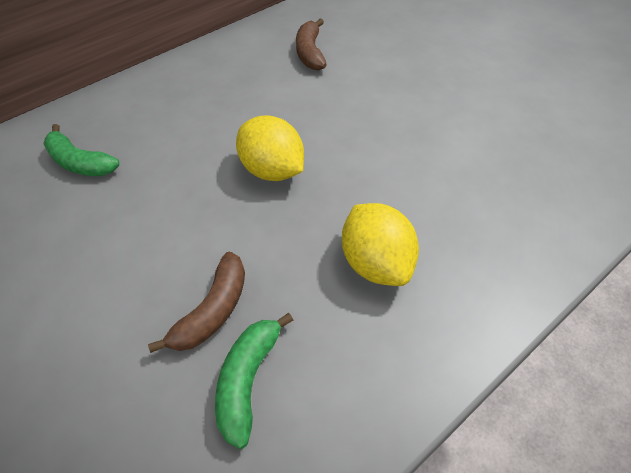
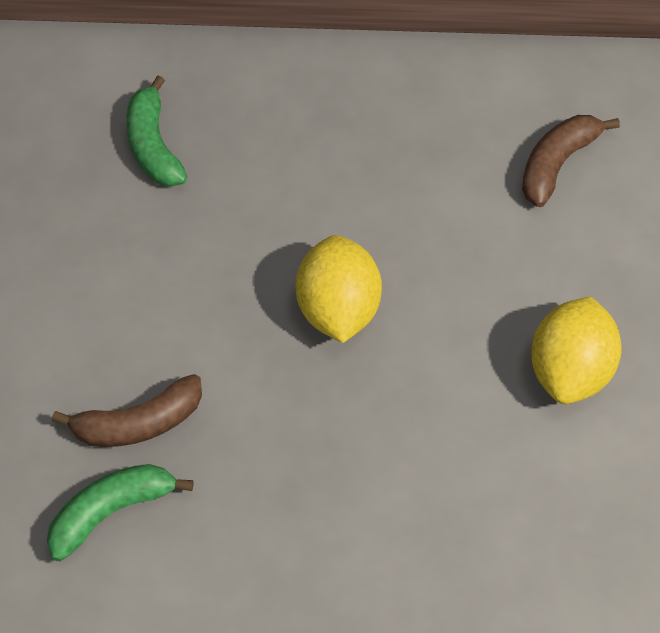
camera: 40 degrees right, 5 degrees up
yellow lemon [342,203,419,286] -> yellow lemon moved to [531,296,621,404]

